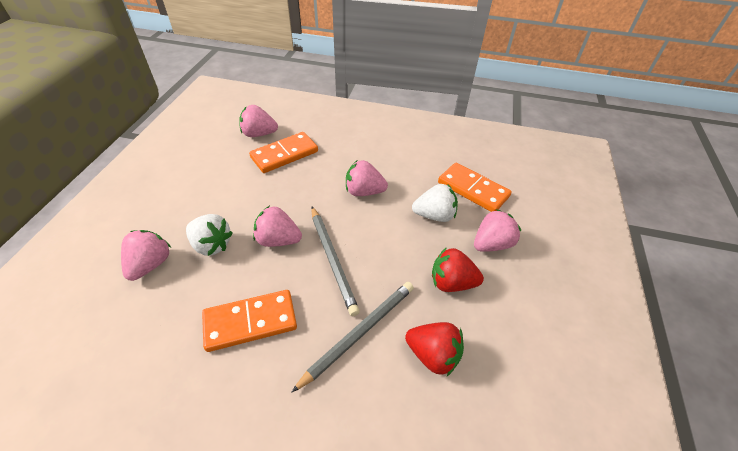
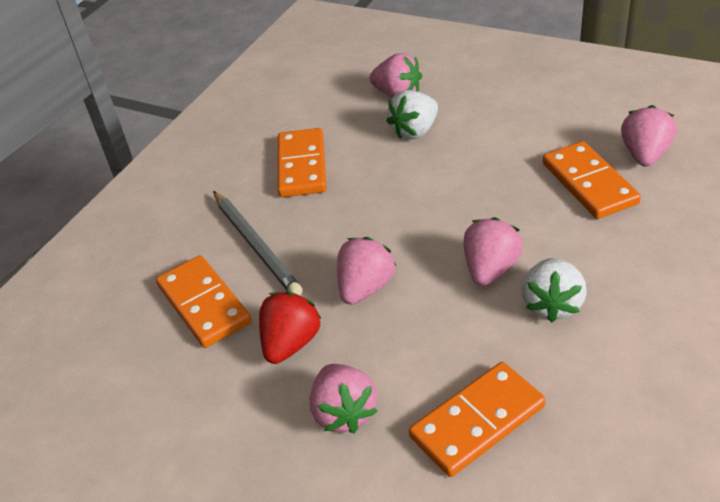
camera: 110 degrees right, 5 degrees down
pink strawberry [253,206,302,247] -> pink strawberry moved to [337,237,396,305]
grey pencil [311,207,360,316] -> none
red strawberry [405,322,464,376] -> orange domino [156,255,252,348]
white strawberry [412,184,458,222] -> white strawberry moved to [522,258,587,322]

